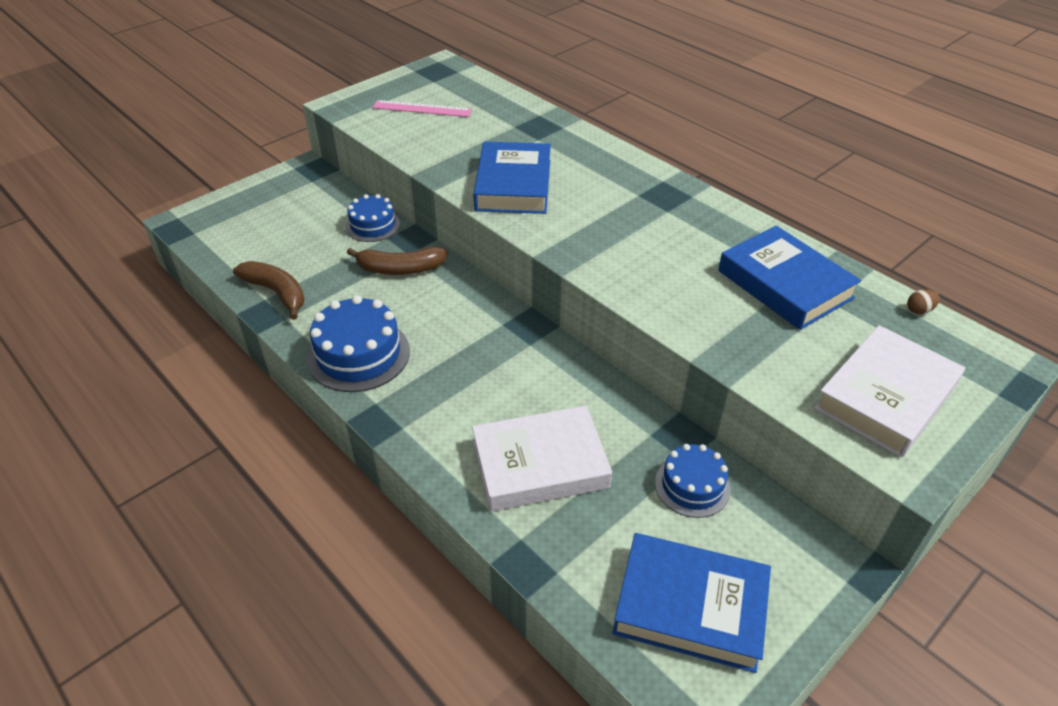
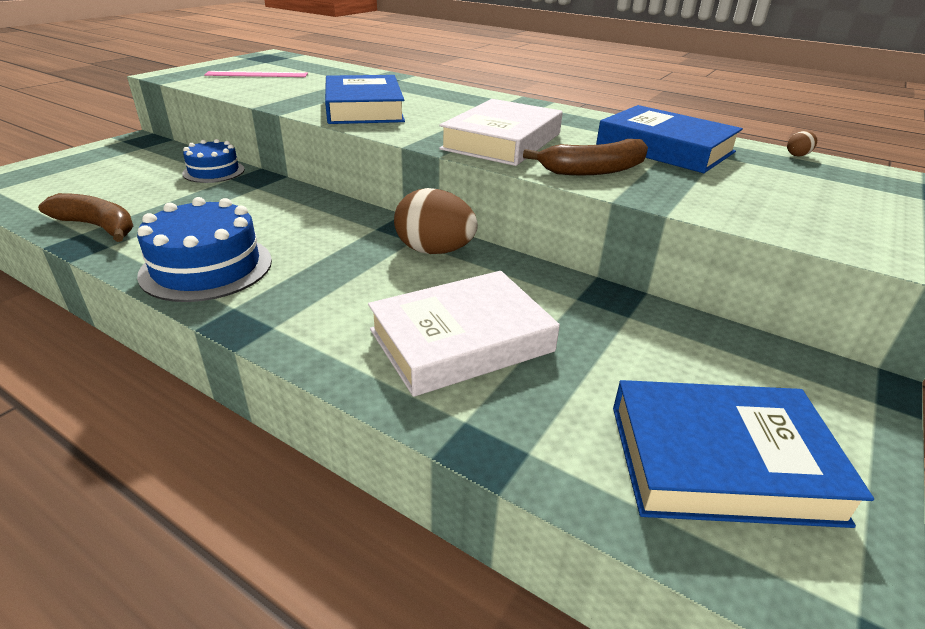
camera: 15 degrees left, 10 degrees down
brown banana [347,247,448,275] -> brown banana moved to [523,139,648,175]
blue cake [655,444,731,518] -> none
white book [814,325,965,458] -> white book moved to [439,99,563,166]
none -> brown egg [394,188,478,254]

